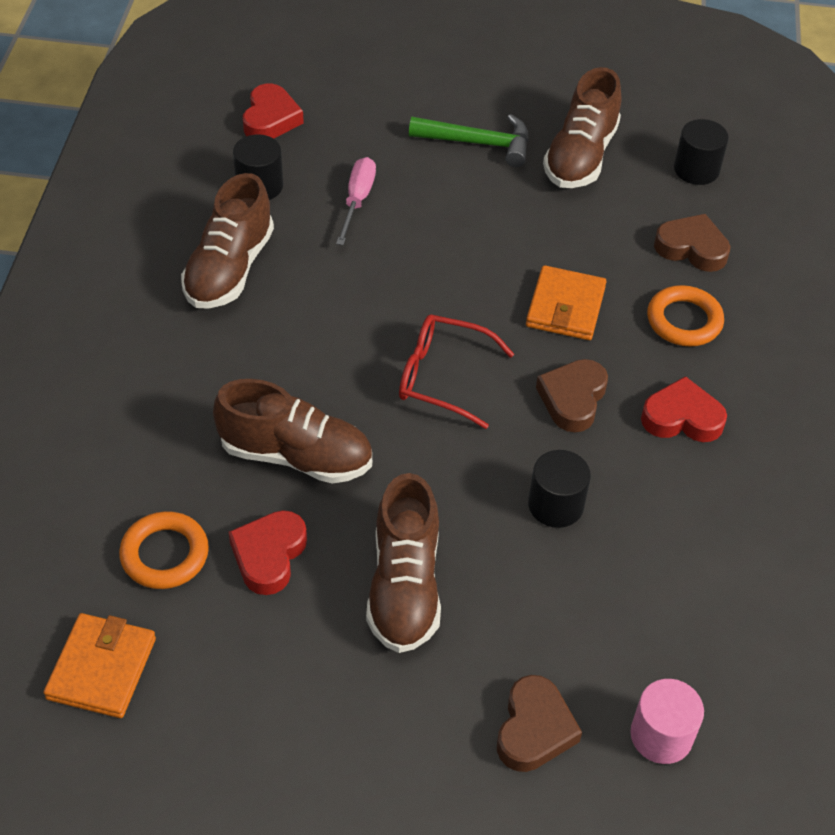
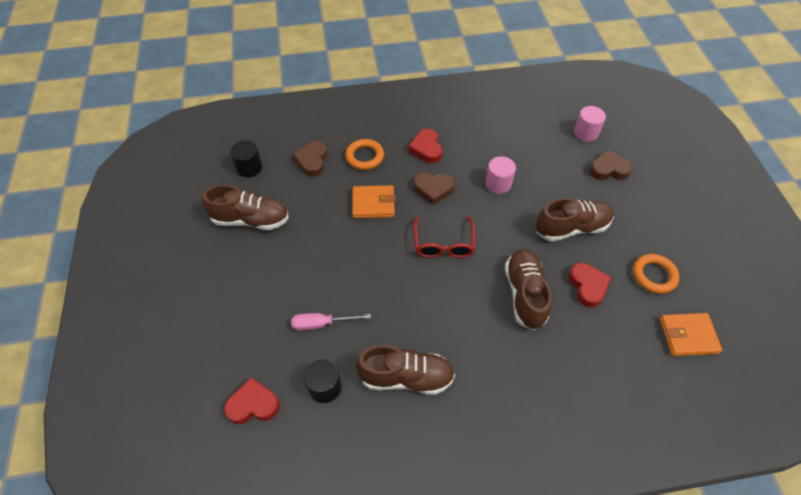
camera: 105 degrees left, 5 degrees up
orange ring [119,511,209,589] -> orange ring moved to [633,254,680,294]
red heart [229,510,307,595] -> red heart turned 105 degrees counterclockwise [568,263,611,308]
green hammer [409,114,529,167] -> none
black cylinder [528,450,591,528] -> pink cylinder [485,156,516,194]

